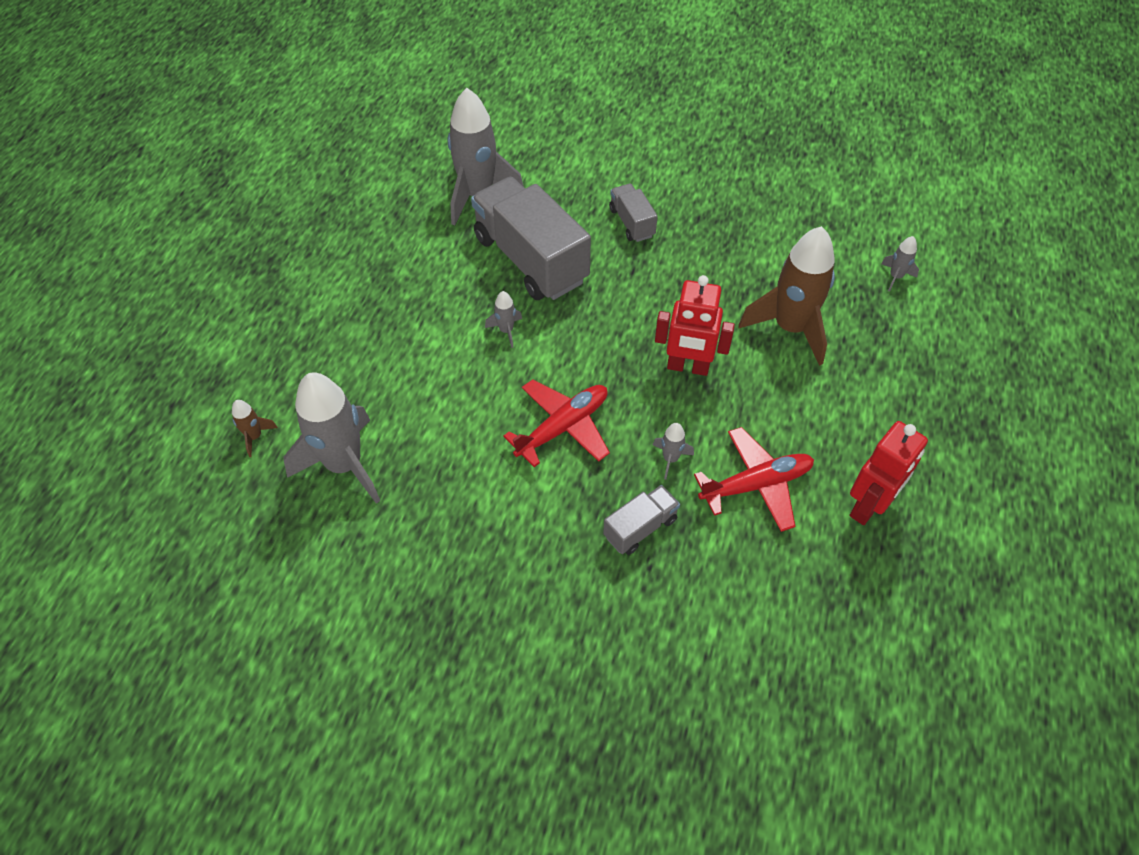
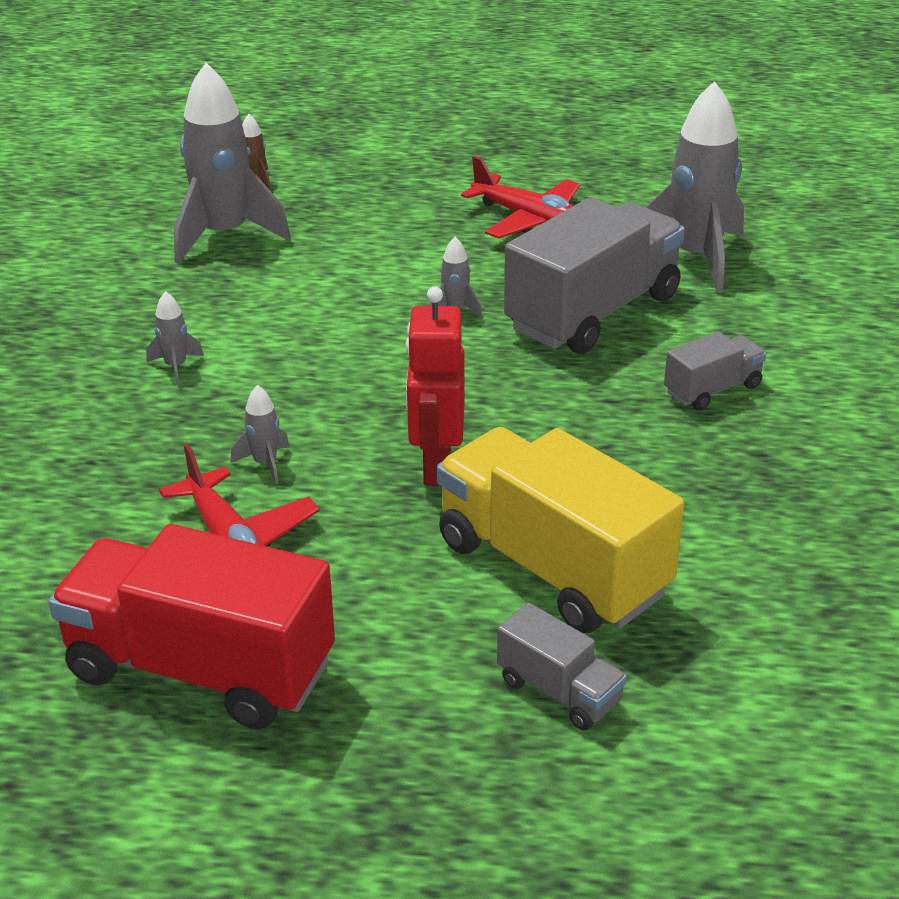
camera: 80 degrees right, 20 degrees down
red plane [503,379,610,467] -> red plane moved to [461,156,580,238]
grey truck [603,485,680,555] -> grey truck moved to [497,603,627,730]
brown rocket [738,226,835,366] -> yellow truck [437,427,684,633]
red robot [850,421,928,525] -> red truck [49,524,335,730]
grey rocket [881,236,919,292] -> grey rocket moved to [146,291,204,385]

